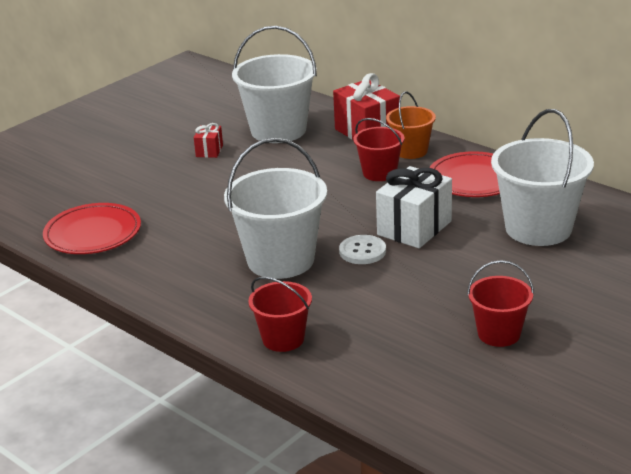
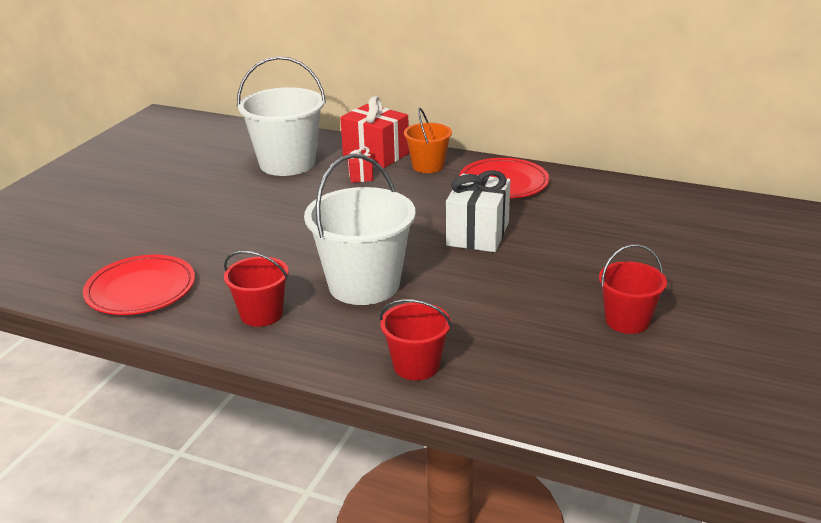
camera: 20 degrees left, 0 degrees up
red gift [194,123,223,158] -> red gift moved to [347,147,373,183]
white button [339,235,386,264] -> none
red bucket [353,118,404,181] -> red bucket moved to [224,251,289,327]
white bucket [491,109,594,246] -> none

